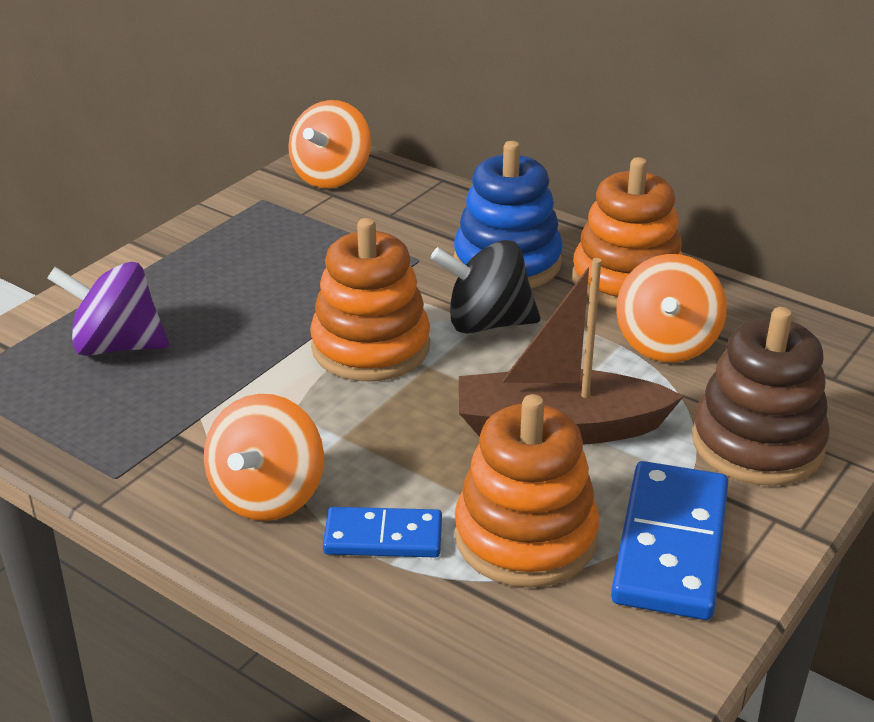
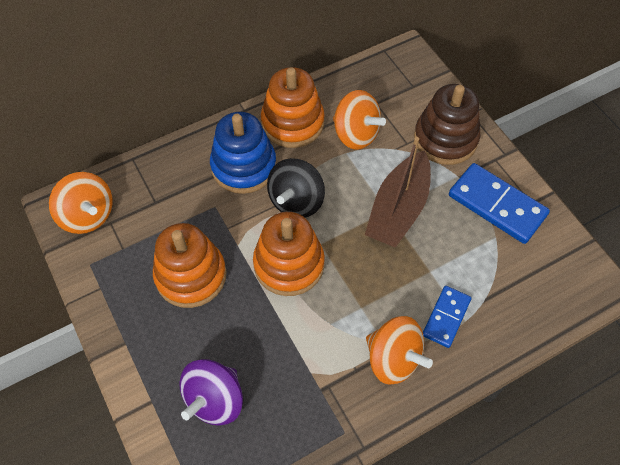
camera: 65 degrees left, 25 degrees up
orange stacking toy [454,394,599,588] -> orange stacking toy moved to [153,223,227,308]

